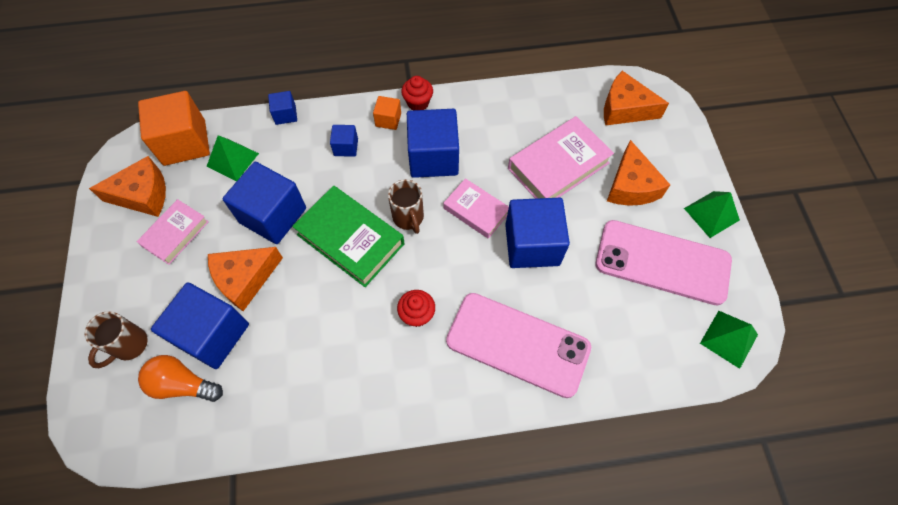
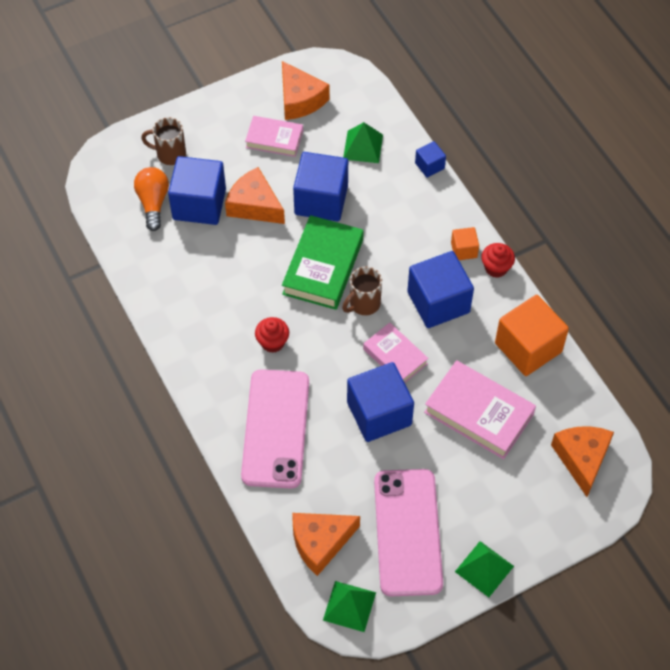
camera: 70 degrees right, 5 degrees down
orange cube [138,91,210,166] -> orange cube moved to [495,295,569,376]
blue cube [330,125,358,157] -> none
pink book [444,178,509,239] -> pink book turned 60 degrees counterclockwise [363,322,429,383]
orange cheese [607,140,670,206] -> orange cheese moved to [292,513,360,576]

